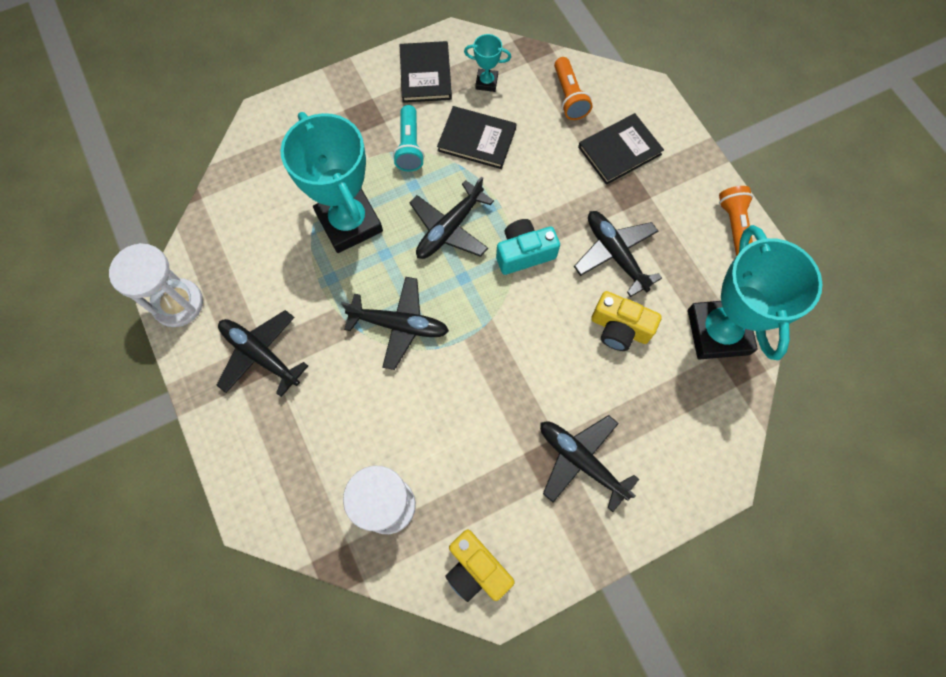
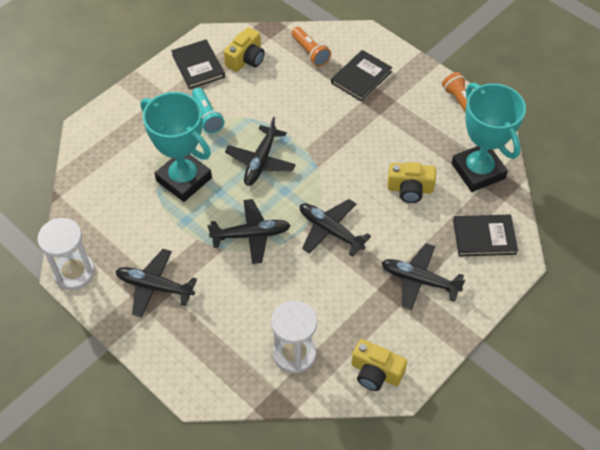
camera: 20 degrees left, 15 degrees down
black book [437,106,517,169] -> black book moved to [453,214,518,256]
turquoise trophy [464,34,511,92] -> yellow camera [224,27,265,72]
turquoise camera [496,219,560,275] -> none
black plane [574,211,662,297] -> black plane moved to [300,199,371,257]

